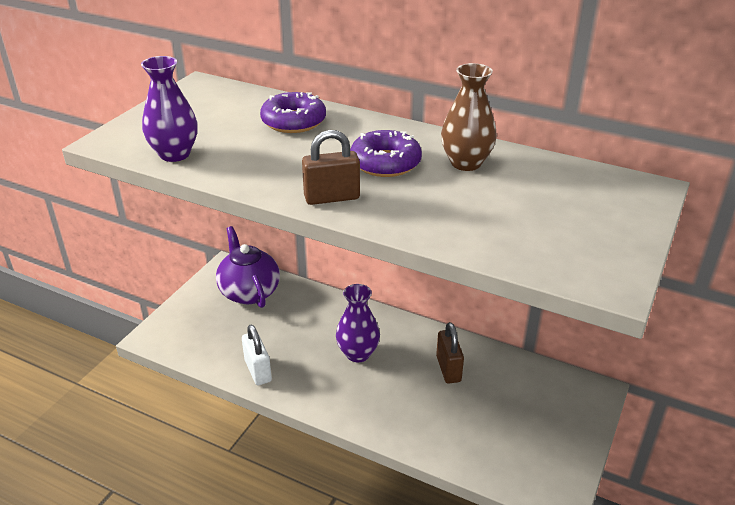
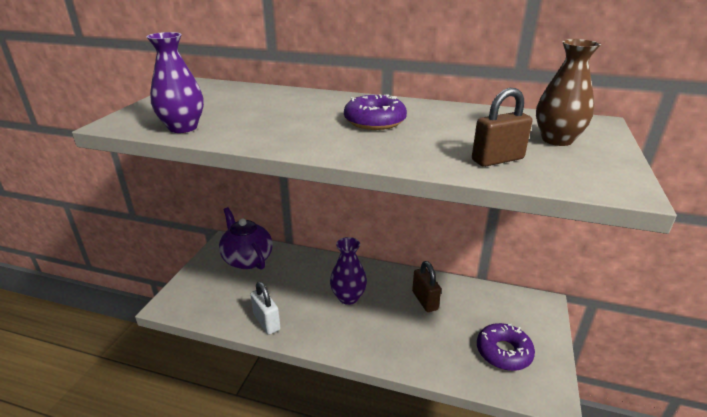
camera: 10 degrees left, 5 degrees down
purple donut [260,92,326,133] -> purple donut moved to [477,323,535,371]
brown padlock [302,130,360,205] -> brown padlock moved to [472,88,532,167]
brown vase [441,63,497,171] -> brown vase moved to [536,39,601,146]

